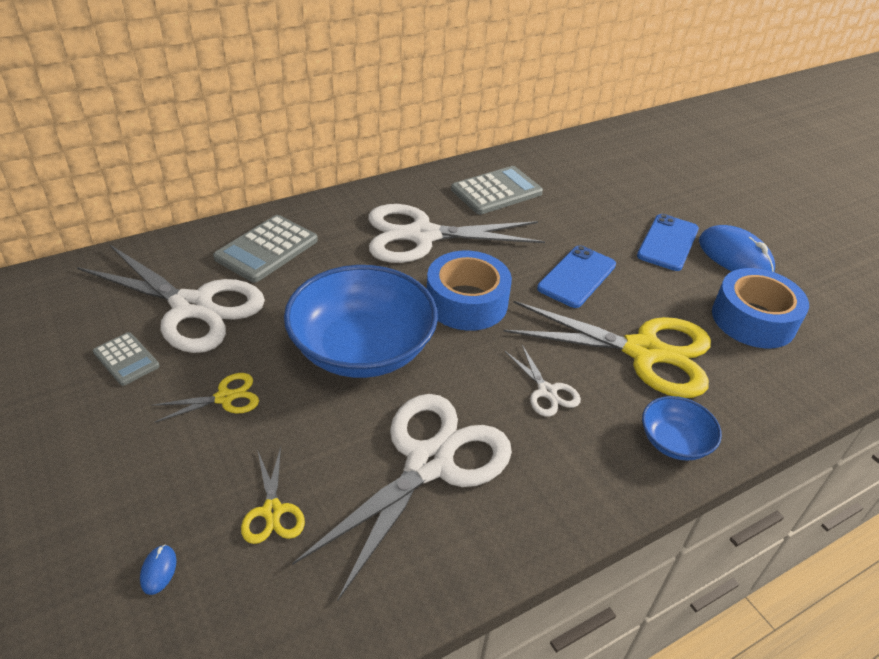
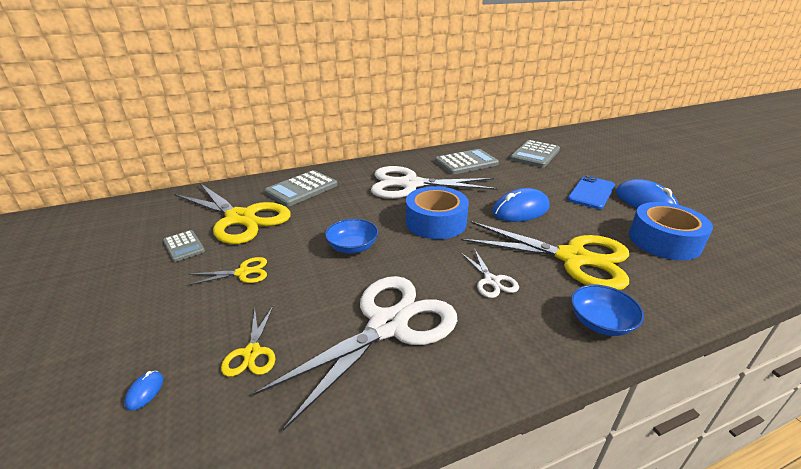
camera: 10 degrees right, 10 degrees down
white scissors [77,244,265,353] -> yellow scissors [174,183,291,244]
blue bowl [284,265,438,378] -> blue bowl [325,219,378,254], size x0.48
blue phone [537,245,616,308] -> blue mouse [492,188,550,222]
none -> grey calculator [510,140,560,168]

